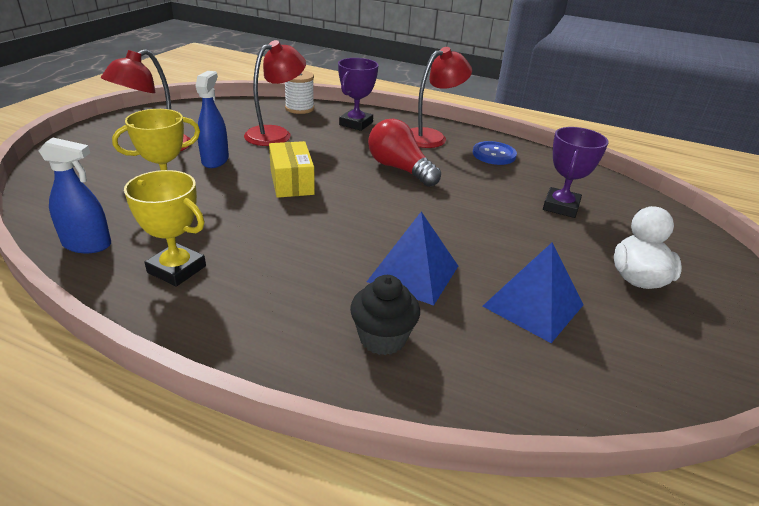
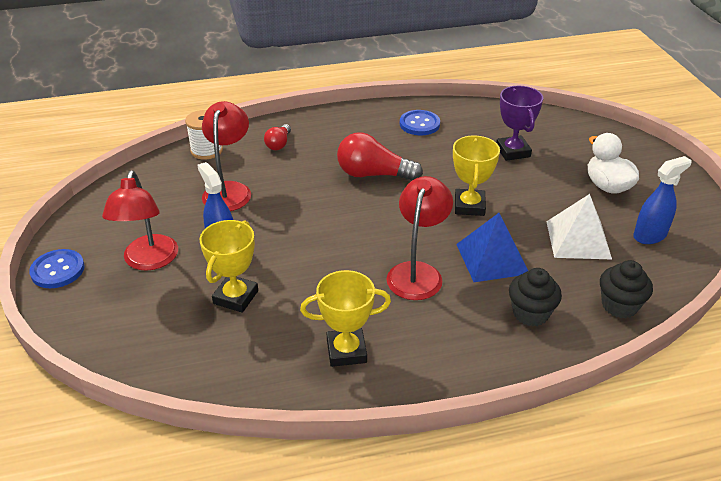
camera: 35 degrees left, 5 degrees up
blue spray bottle [39,138,111,253] -> blue spray bottle moved to [633,156,692,244]
yellow box [269,141,315,198] -> none
purple trophy [338,58,379,131] -> red light bulb [264,124,291,150]
red lamp [411,47,472,148] -> red lamp moved to [387,176,453,300]
blue pyramid [483,243,584,343] -> white pyramid [546,194,612,259]
none -> blue button [29,249,85,288]
none -> yellow trophy [453,136,500,216]
none -> black cupcake [600,260,653,318]

